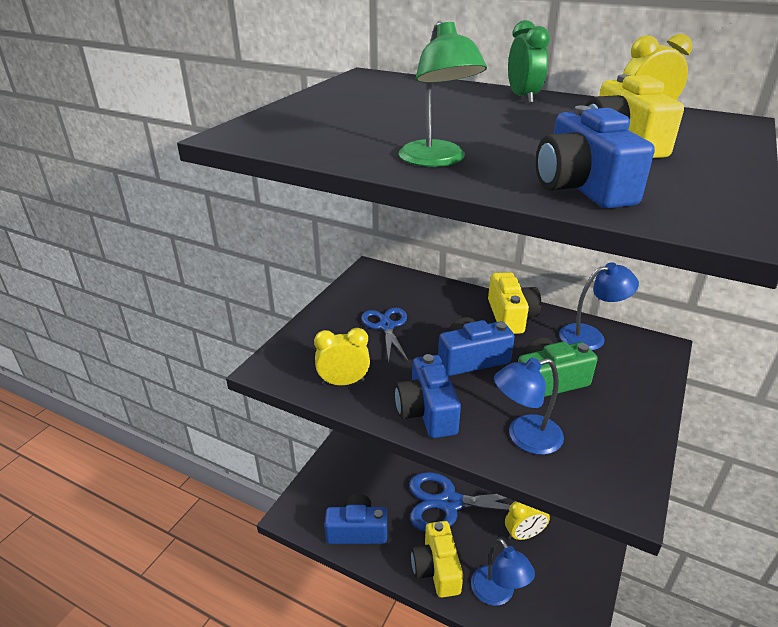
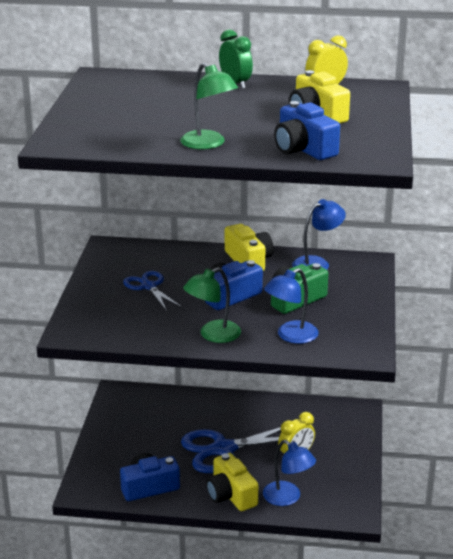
camera: 20 degrees left, 5 degrees down
yellow clock [314,328,370,385] -> none
blue camera [395,354,461,438] -> green lamp [183,267,241,343]

